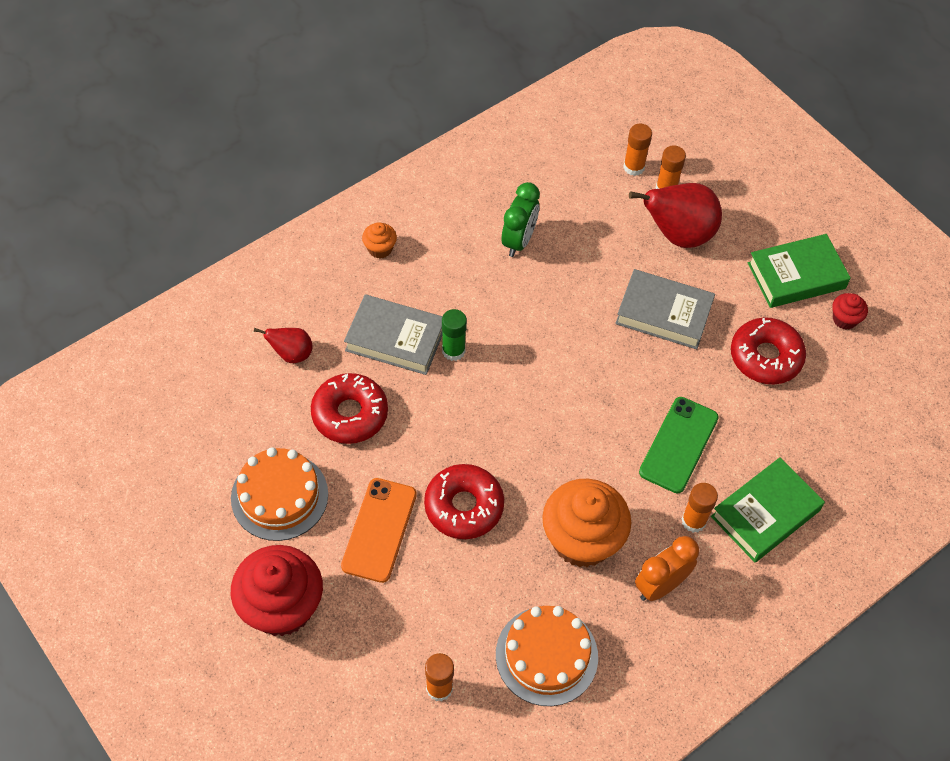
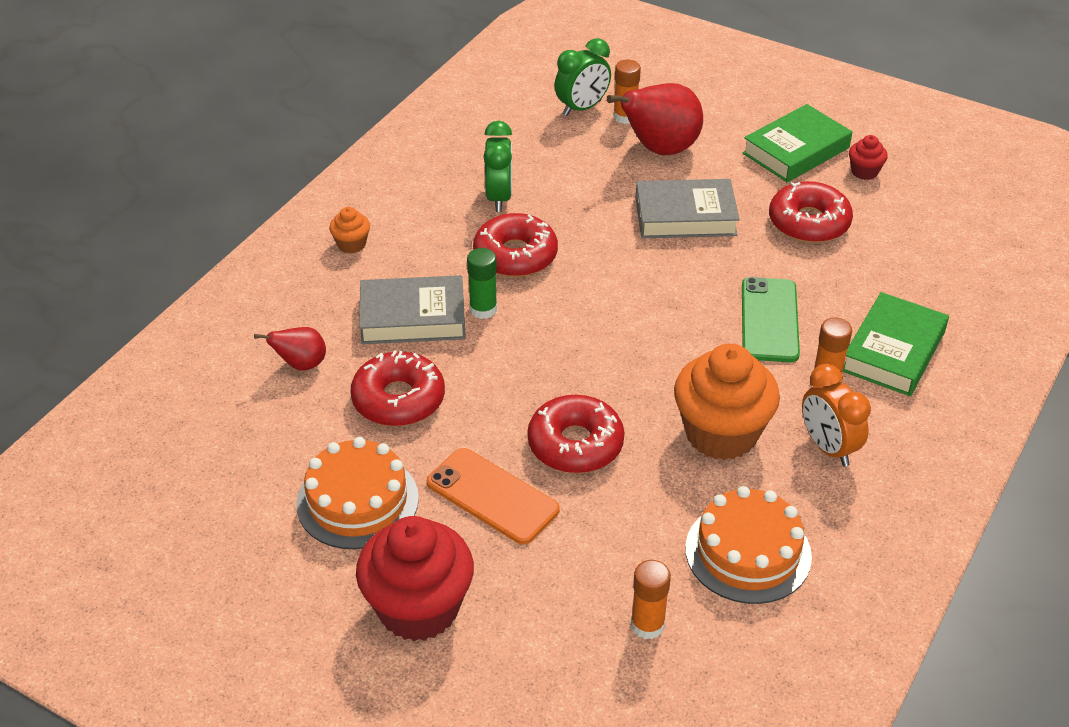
camera: 20 degrees left, 15 degrees down
orange phone [341,478,417,583] -> orange phone turned 45 degrees counterclockwise [427,448,560,545]
orange glue stick [623,124,652,176] -> green clock [555,38,611,116]
orange clock [635,536,699,601] -> orange clock turned 60 degrees counterclockwise [802,364,871,467]
none -> red donut [473,213,558,277]

